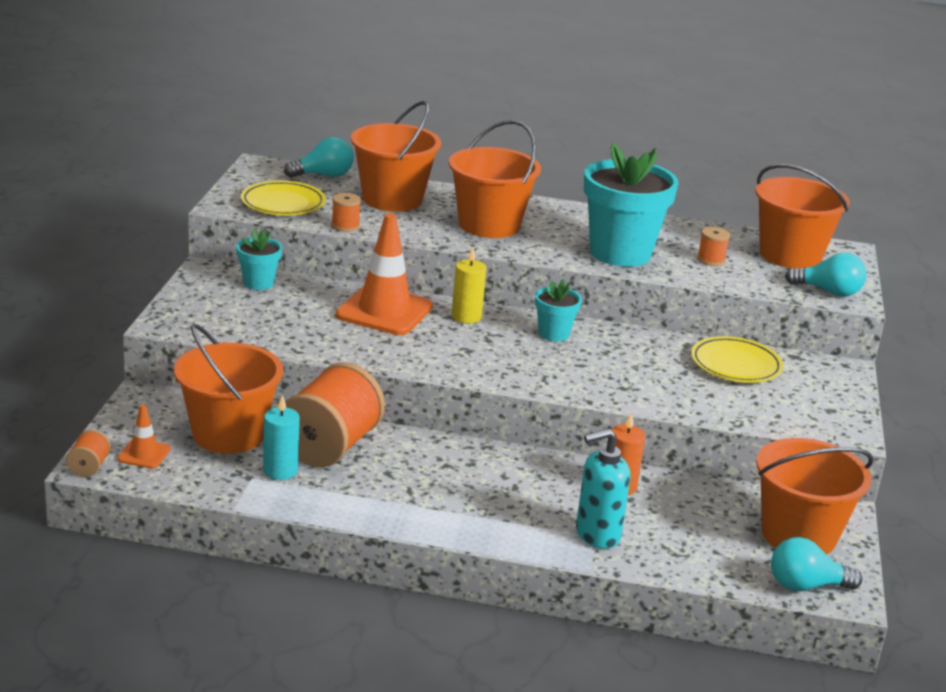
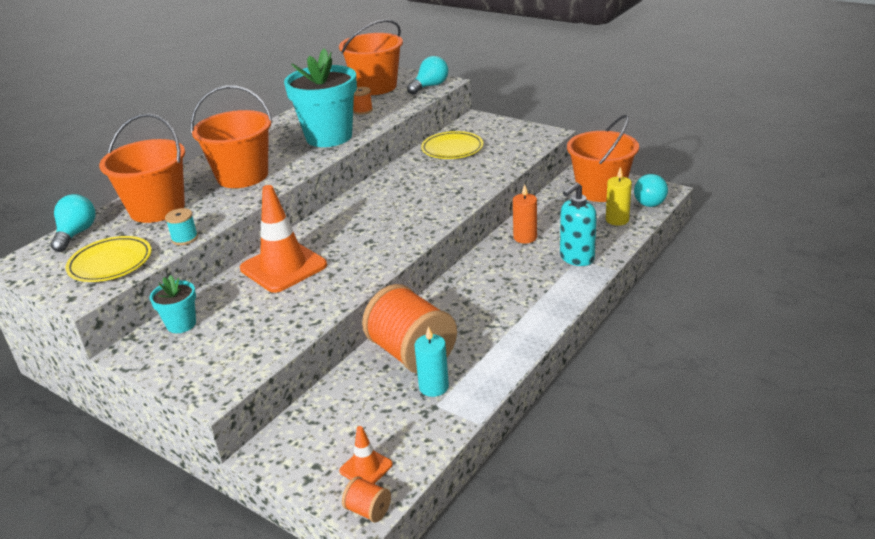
camera: 60 degrees left, 5 degrees up
orange bucket [174,324,283,454] -> none
orange spool [331,193,361,232] -> turquoise spool [165,208,198,245]
yellow candle [452,247,487,324] -> yellow candle moved to [606,167,632,226]
turquoise flower pot [535,279,582,342] -> none
turquoise soap dispenser [576,429,630,549] -> turquoise soap dispenser turned 45 degrees clockwise [560,182,597,266]

